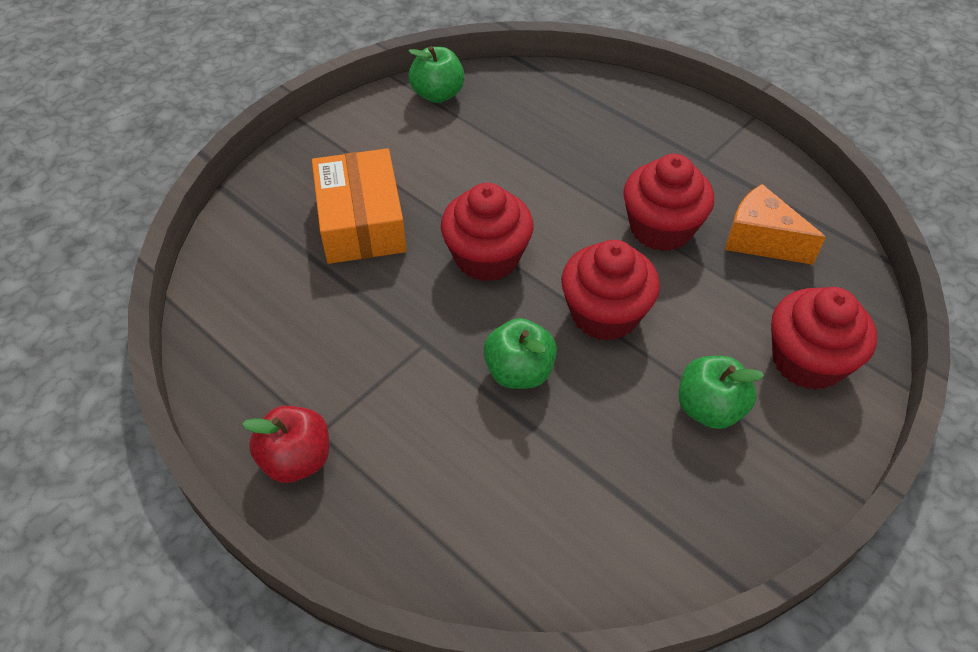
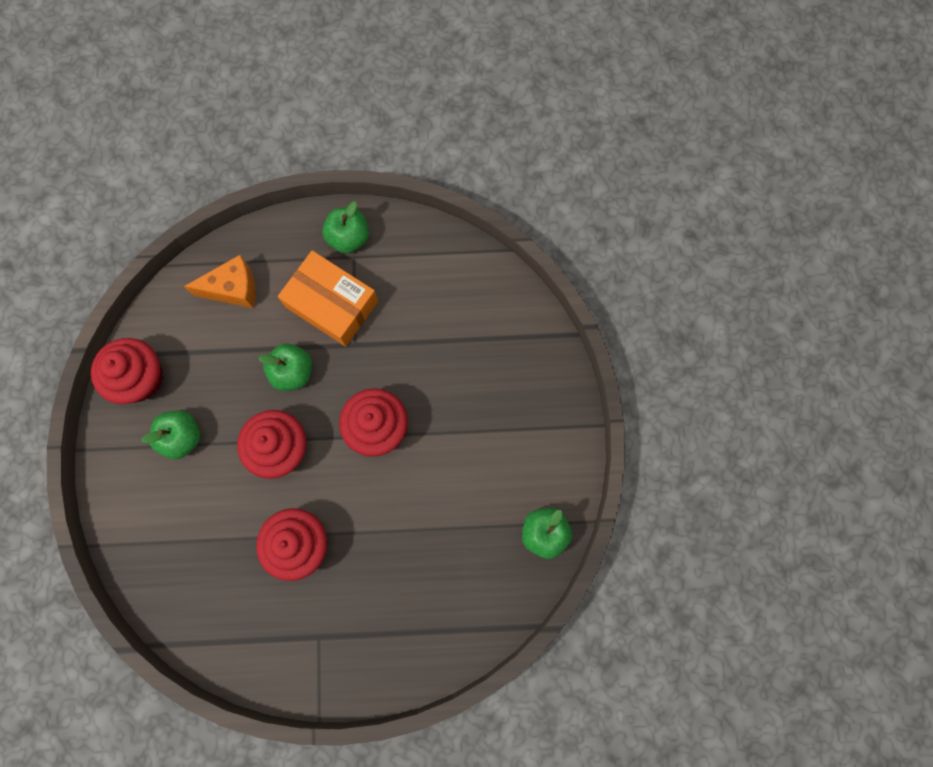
camera: 135 degrees right, 25 degrees up
red apple [242,406,329,483] -> green apple [322,201,369,253]
orange box [312,148,407,264] -> orange box moved to [278,251,378,347]
orange cheese [725,184,826,265] -> orange cheese moved to [184,255,256,308]
red cupcake [771,287,877,390] -> red cupcake moved to [91,338,163,404]

